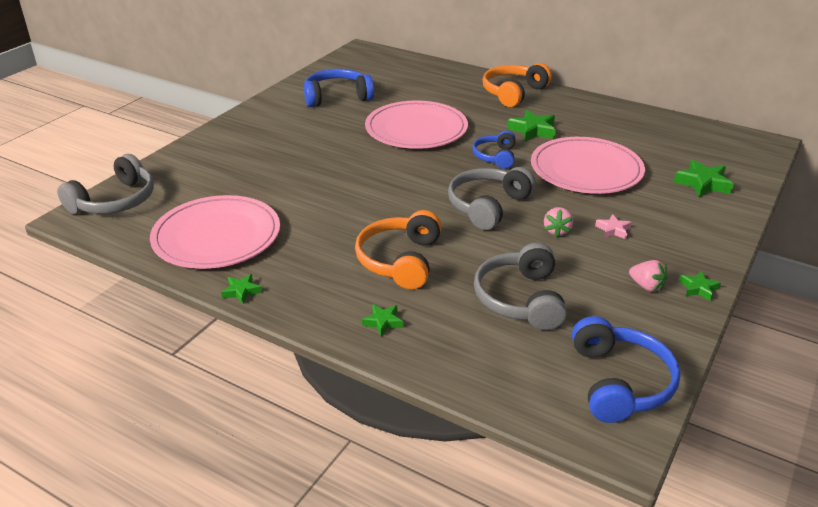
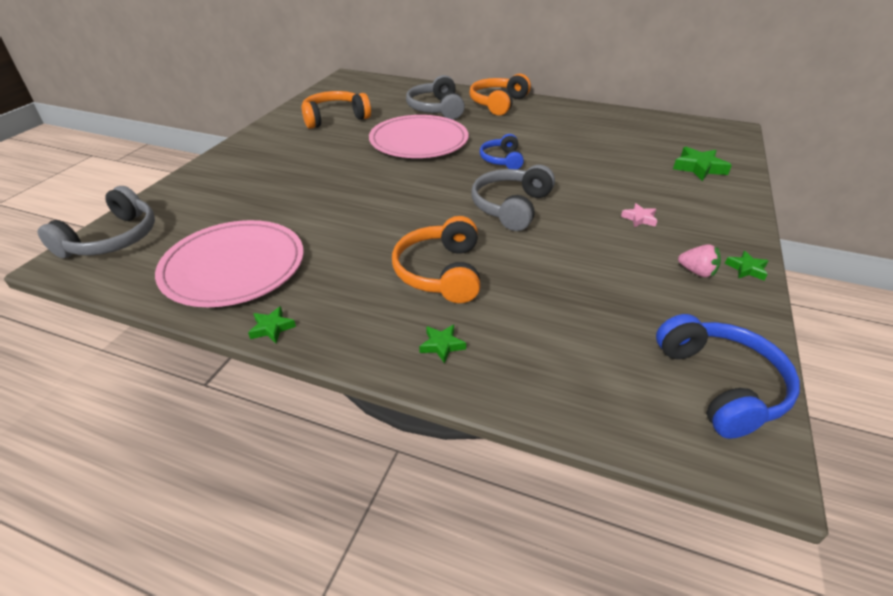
camera: 10 degrees left, 5 degrees up
blue headphones [304,69,374,107] -> orange headphones [302,91,371,129]
grey headphones [474,242,567,330] -> grey headphones moved to [406,75,465,119]
green star [507,110,556,142] -> none
pink plate [531,137,645,194] -> none
pink strawberry [544,207,573,237] -> none

